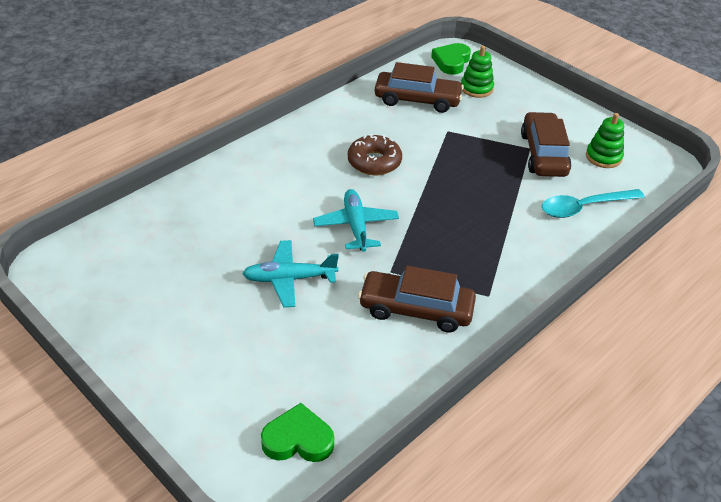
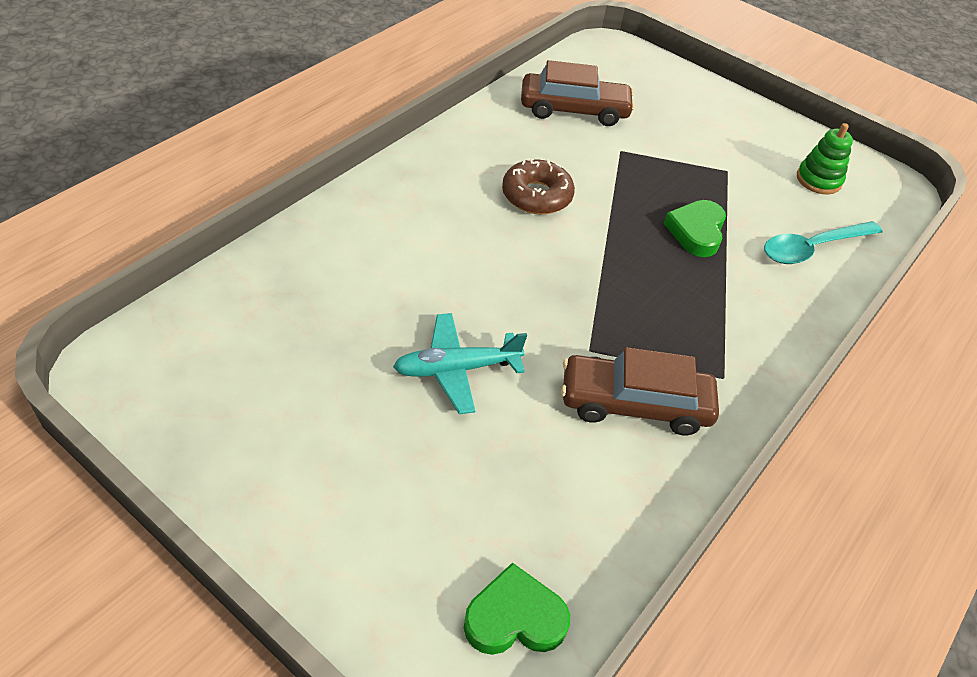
camera: 10 degrees left, 5 degrees up
turquoise plane [313,189,399,252] -> none
green heart [431,43,471,75] -> green heart moved to [664,200,726,257]
green stacking toy [461,46,494,98] -> none
brown car [521,112,571,177] -> none

